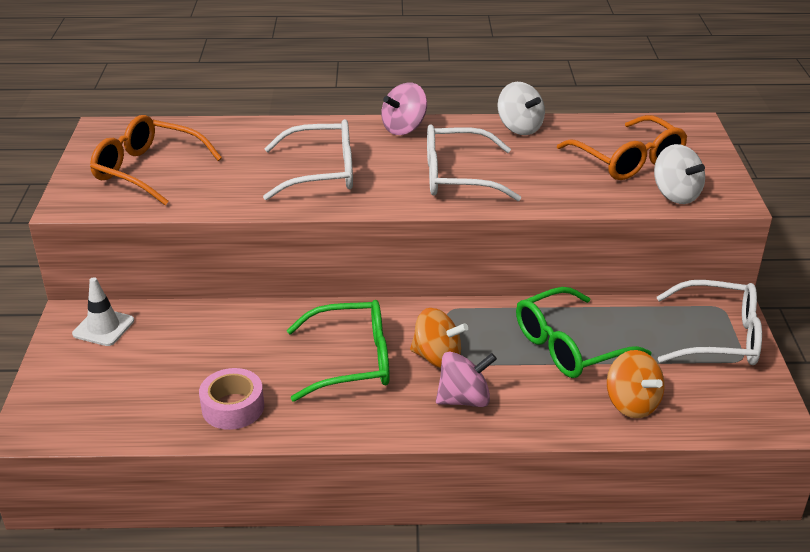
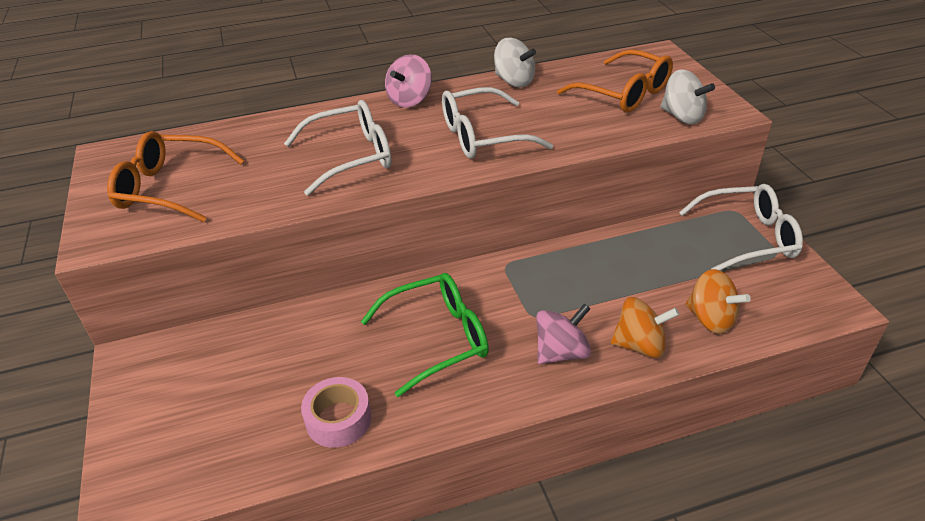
camera: 15 degrees left, 5 degrees up
white traffic cone [72,277,134,346] -> none
orange spinning top [410,308,468,368] -> orange spinning top moved to [611,297,679,358]
green glasses [516,287,652,378] -> none

